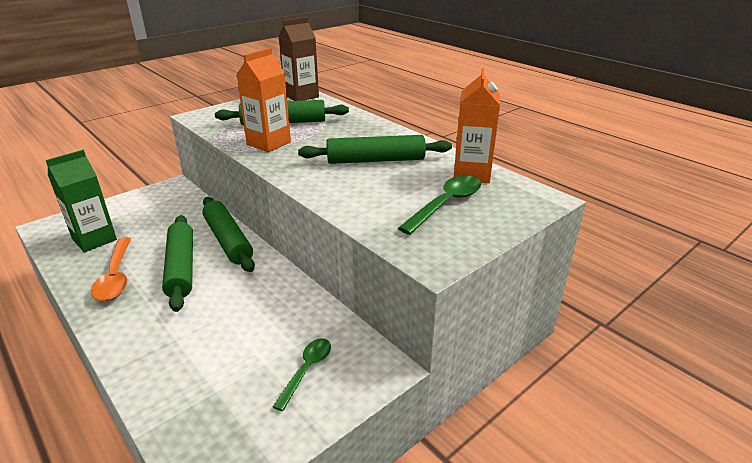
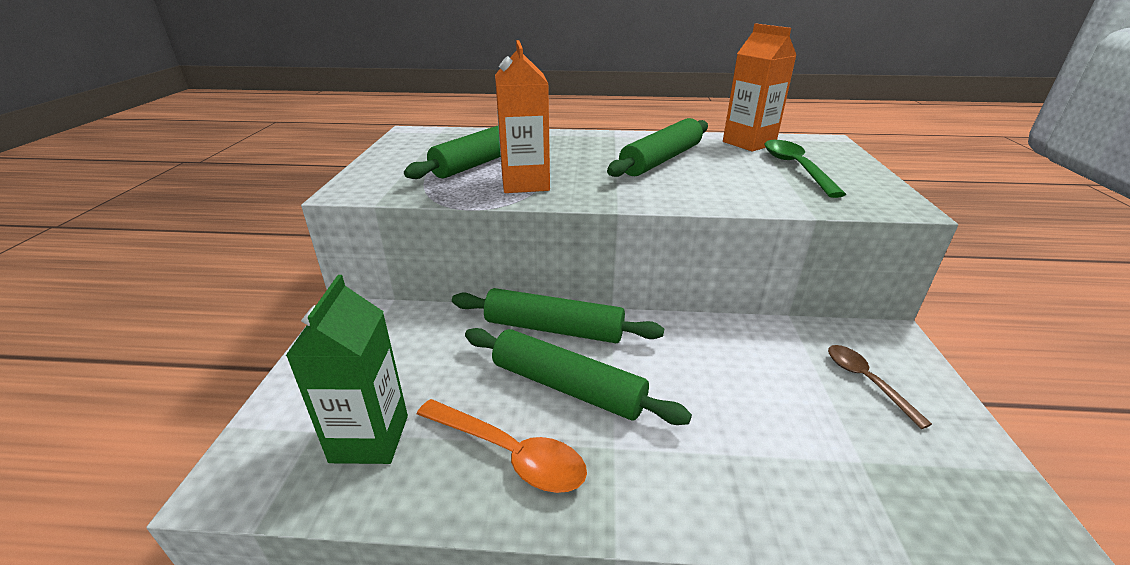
camera: 45 degrees left, 0 degrees up
green spoon [273,338,331,411] -> brown spoon [828,345,932,429]
brown carton [278,17,319,101] -> none

